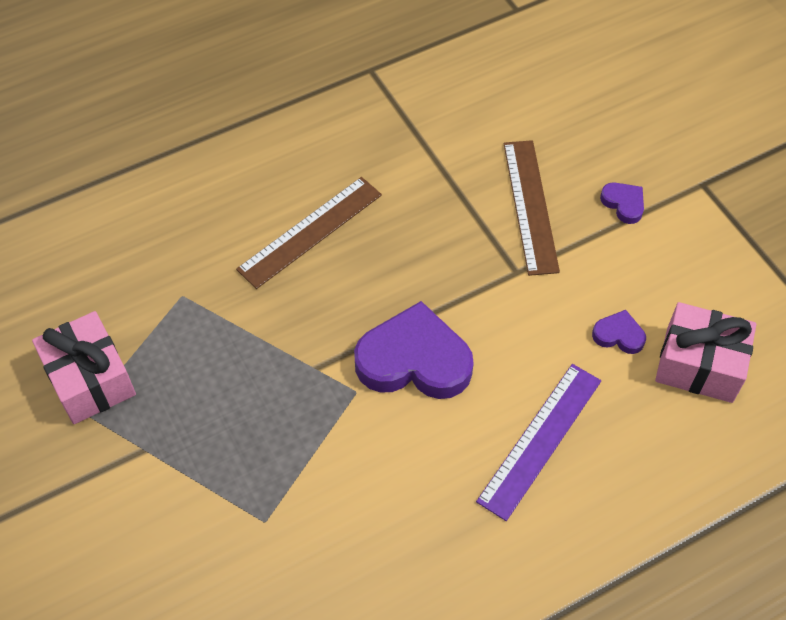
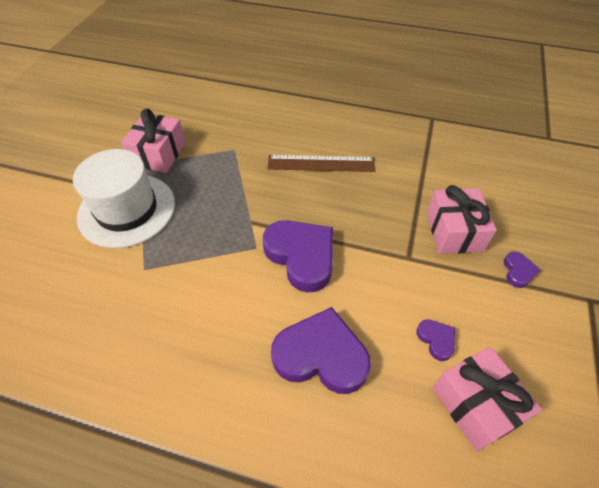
camera: 45 degrees right, 5 degrees down
purple ruler [476,364,601,521] -> purple heart [271,307,371,394]
brown ruler [504,140,560,276] -> pink gift [427,185,497,254]
none -> white hat [73,149,175,248]

